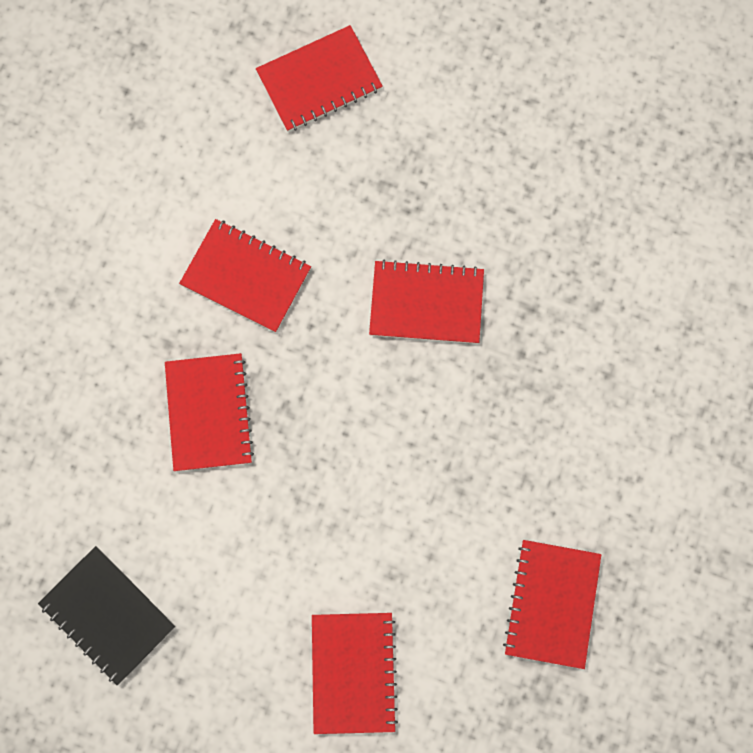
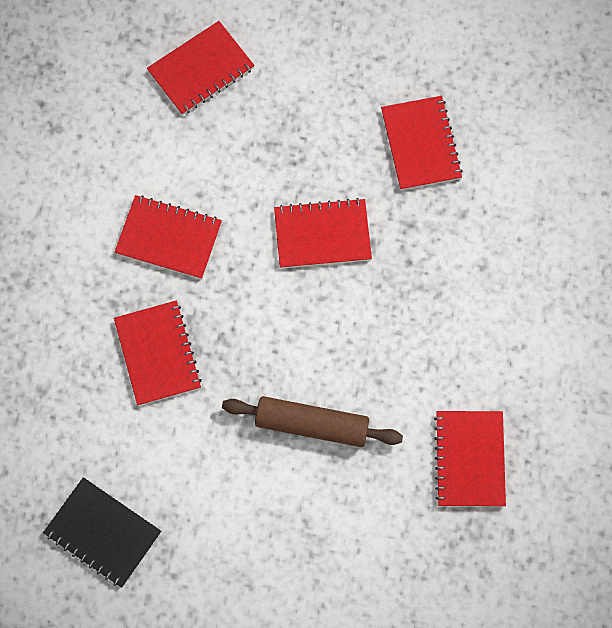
camera: 10 degrees left, 5 degrees down
red notebook [312,613,398,734] -> red notebook moved to [381,96,463,190]
none -> brown rolling pin [222,396,403,447]

